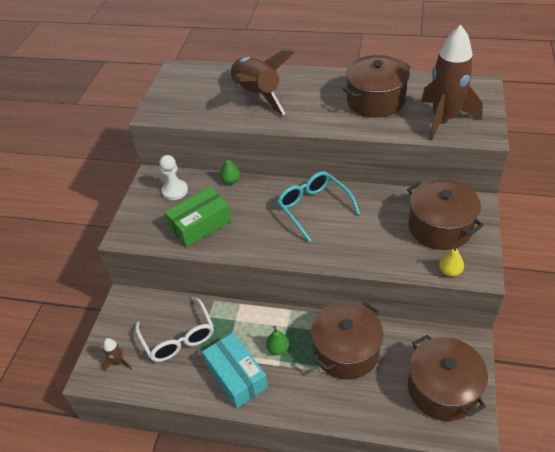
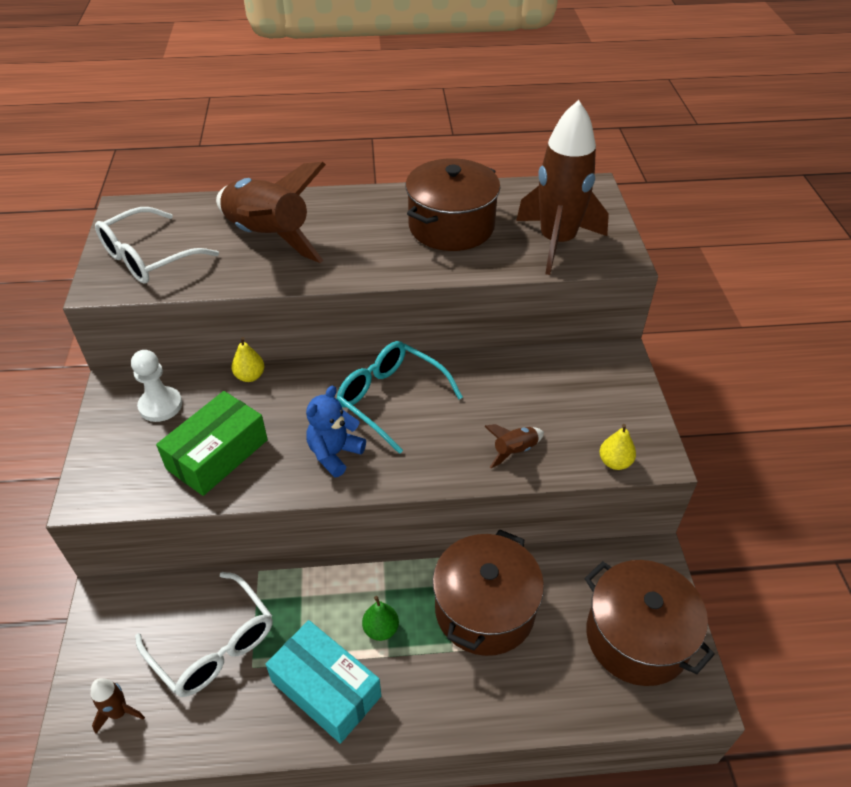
camera: 20 degrees left, 0 degrees up
green pear [220,155,240,185] -> yellow pear [231,337,264,382]
brown pot [407,179,484,250] -> none
none -> white glasses [95,207,219,284]
none -> blue teddy bear [306,386,366,478]
none -> brown rocket [484,424,544,468]

